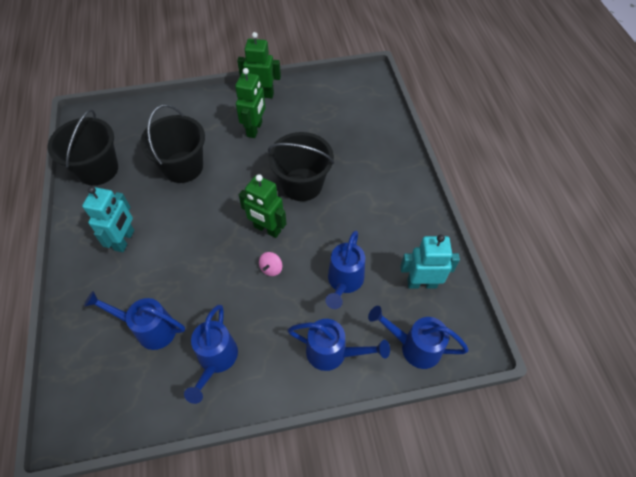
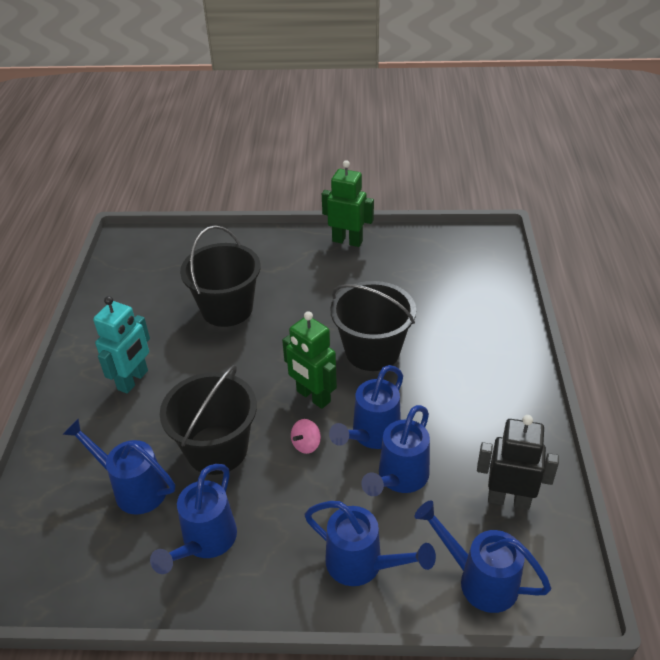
camera: 15 degrees right, 15 degrees down
black bucket [48,109,118,186] -> black bucket moved to [160,365,257,475]
green robot [235,68,265,138] -> none
turquoise robot [400,235,460,289] -> black robot [477,415,559,510]
none -> blue watering can [329,365,403,449]

